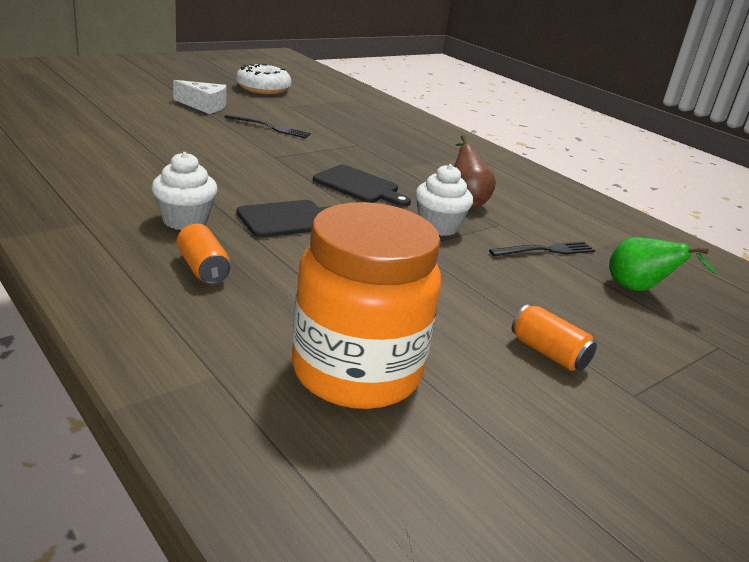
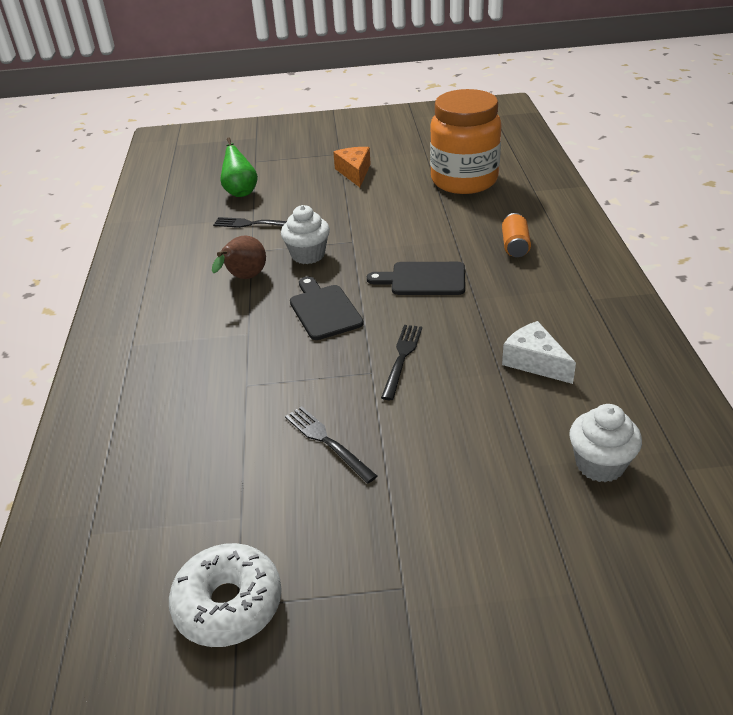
camera: 140 degrees left, 10 degrees up
white cupcake [152,152,218,230] -> white cupcake moved to [569,404,642,483]
white cheese [173,80,227,114] -> white cheese moved to [502,321,576,384]
orange can [512,304,597,371] -> orange cheese [333,147,371,187]
none -> black fork [381,325,422,400]

